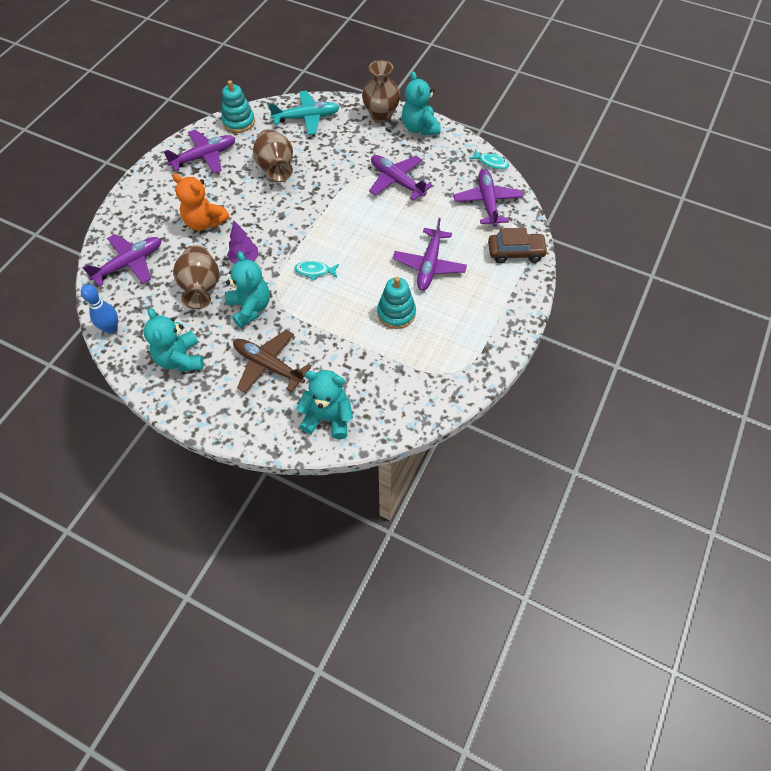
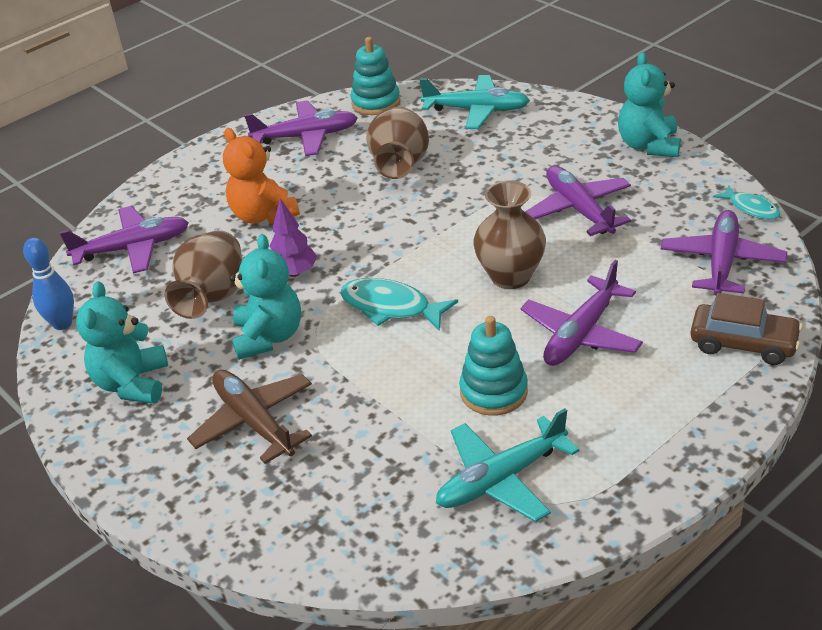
camera: 25 degrees right, 20 degrees down
turquoise fish [294,261,339,281] -> turquoise fish [340,278,458,331], size x1.62
turquoise teddy bear [296,370,353,439] -> none
brown vase [362,60,400,122] -> brown vase moved to [473,181,546,289]
none -> turquoise plane [436,408,579,522]

